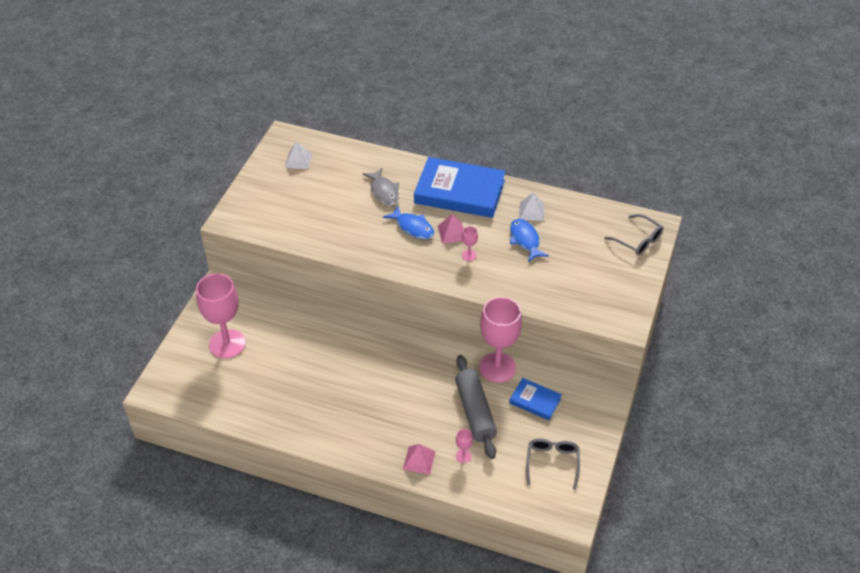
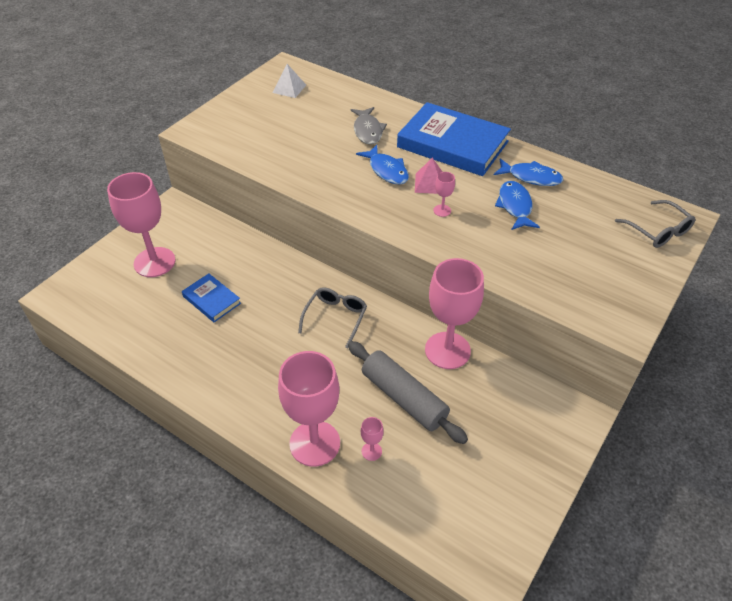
camera: 15 degrees right, 0 degrees up
pink pyramid [403,444,436,475] -> pink goblet [278,351,340,467]
grey rolling pin [455,355,497,459] -> grey rolling pin turned 45 degrees counterclockwise [348,341,468,444]
blue book [509,378,562,420] -> blue book moved to [182,273,241,322]
white pyramid [519,192,544,221] -> blue fish [494,158,563,186]
grey glasses [526,438,580,490] -> grey glasses moved to [298,287,367,349]

